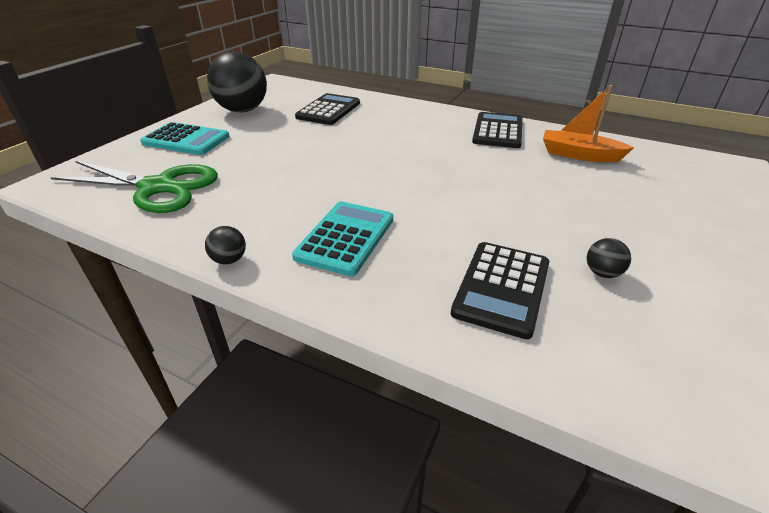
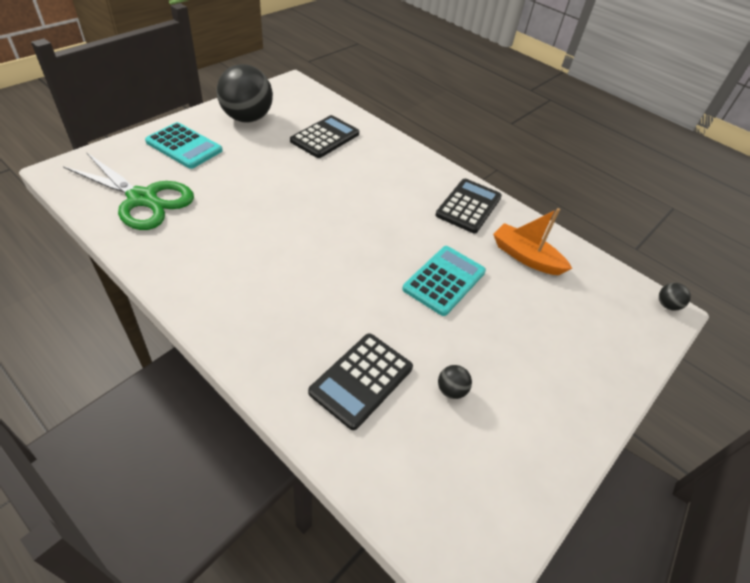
camera: 10 degrees right, 10 degrees up
black ball [205,226,246,265] -> black ball moved to [659,283,691,311]
turquoise calculator [292,201,393,276] -> turquoise calculator moved to [402,246,486,316]

